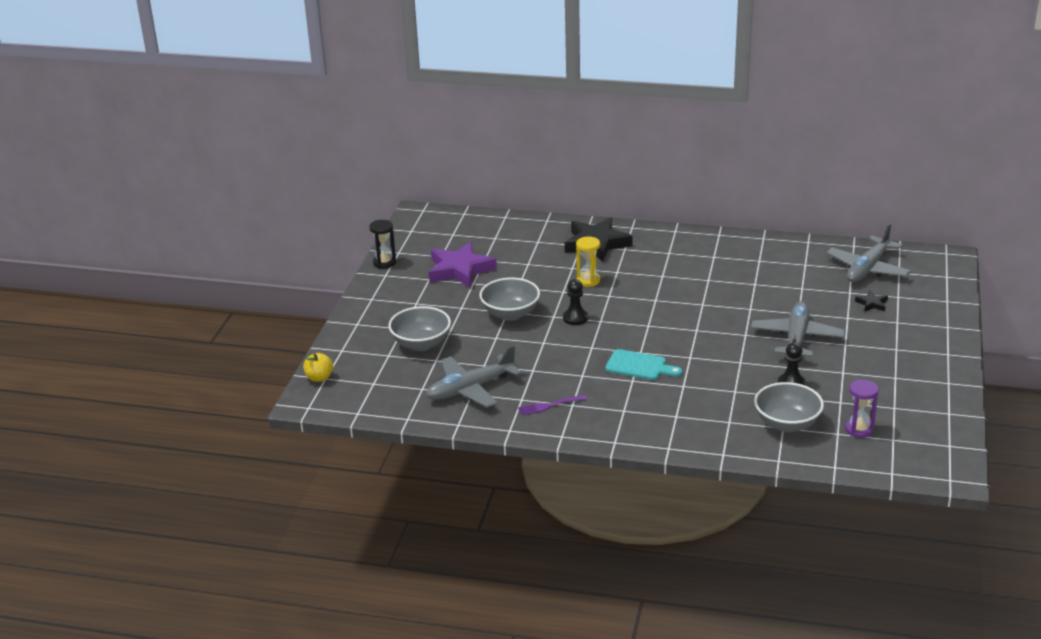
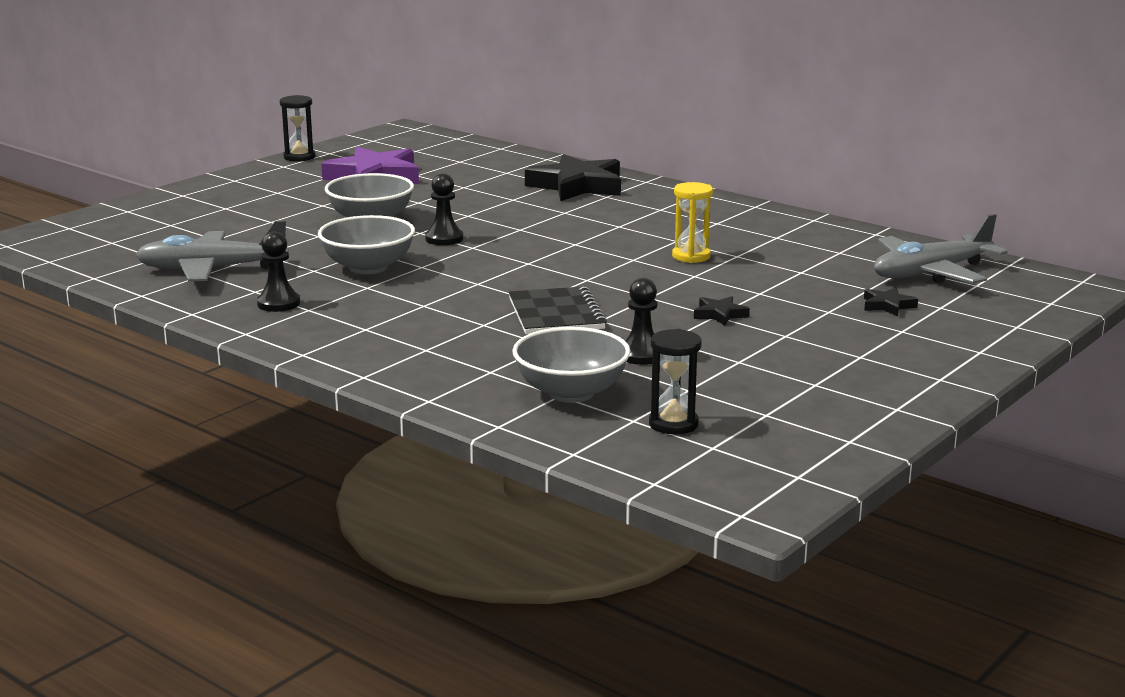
camera: 25 degrees right, 10 degrees down
yellow apple [303,353,333,382] -> none
grey bowl [388,306,451,351] -> grey bowl moved to [318,215,415,274]
purple fork [518,395,587,415] -> black pawn [257,231,300,312]
yellow hourglass [576,237,600,287] -> yellow hourglass moved to [672,182,713,263]
turquoise cutting board [605,349,682,380] -> none
grey plane [751,301,845,357] -> black star [694,296,750,326]
purple hourglass [845,380,879,438] -> black hourglass [649,329,702,434]
none -> black notebook [509,286,607,334]

